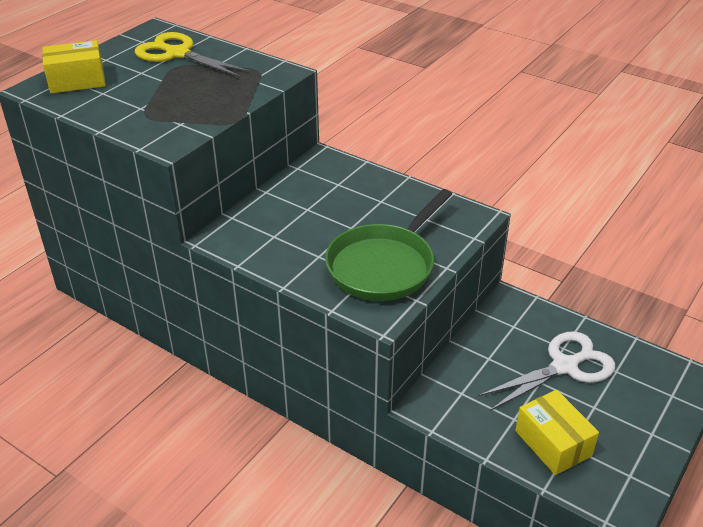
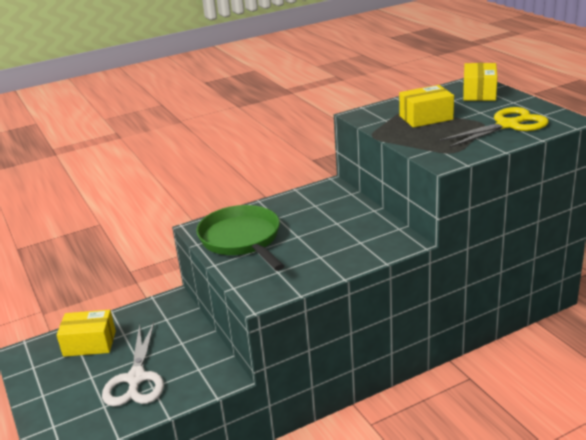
camera: 120 degrees right, 10 degrees down
none -> yellow box [399,85,454,128]

